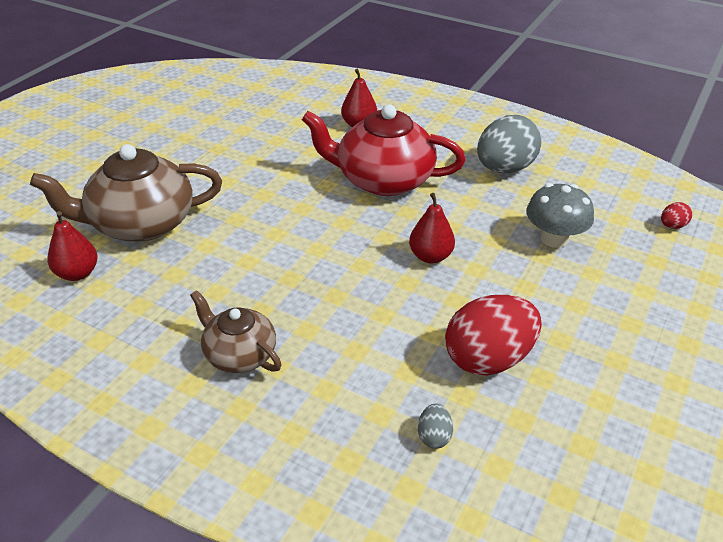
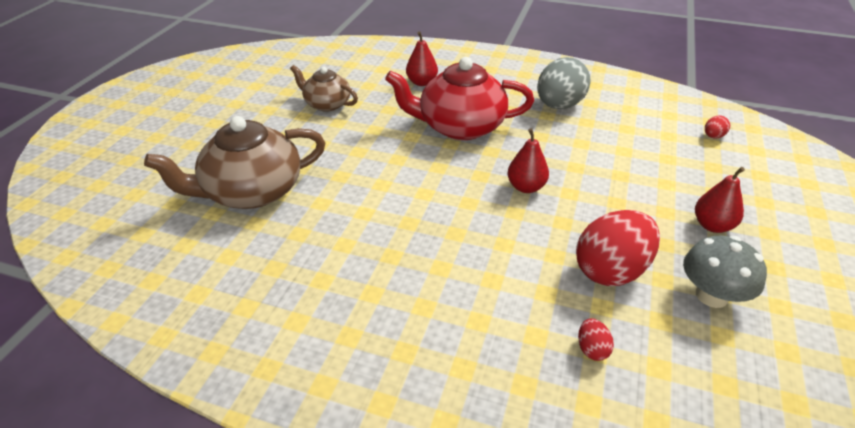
camera: 10 degrees left, 0 degrees up
red pear [47,211,97,281] -> red pear moved to [695,167,745,233]
brown teapot [190,290,282,373] -> brown teapot moved to [290,65,358,112]
grey egg [418,404,453,449] -> red egg [578,318,614,361]
grey mushroom [526,183,594,248] -> grey mushroom moved to [683,236,767,308]

